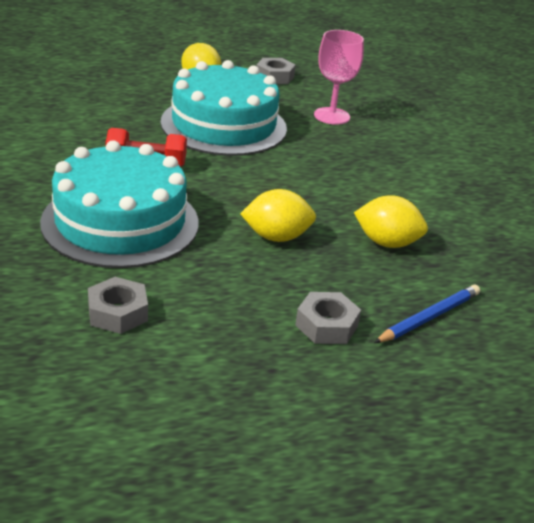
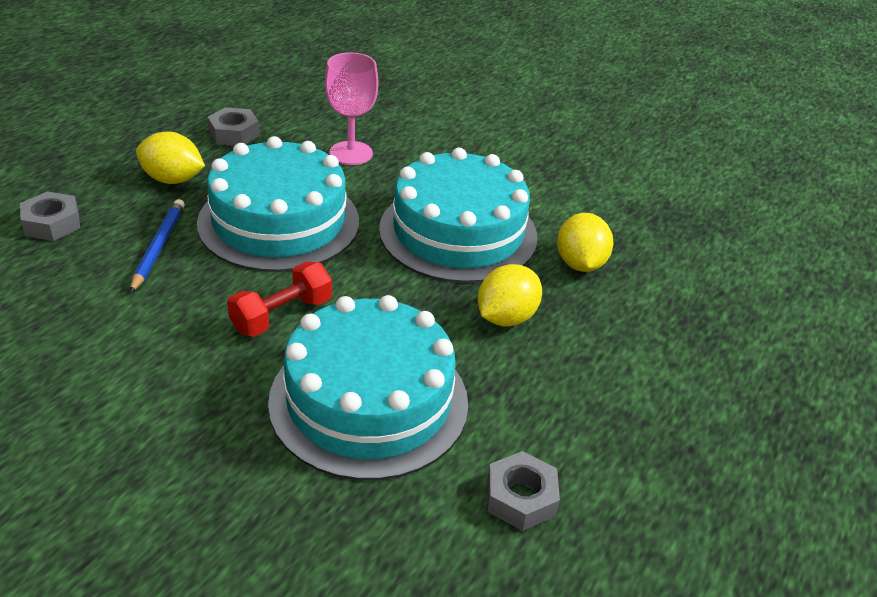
camera: 45 degrees left, 5 degrees up
grey nut [295,292,361,344] -> grey nut moved to [20,191,80,241]
yellow lemon [354,195,428,248] -> yellow lemon turned 60 degrees counterclockwise [557,213,613,272]
blue pencil [374,284,480,343] -> blue pencil moved to [130,199,185,293]
none -> turquoise cake [379,148,538,283]

